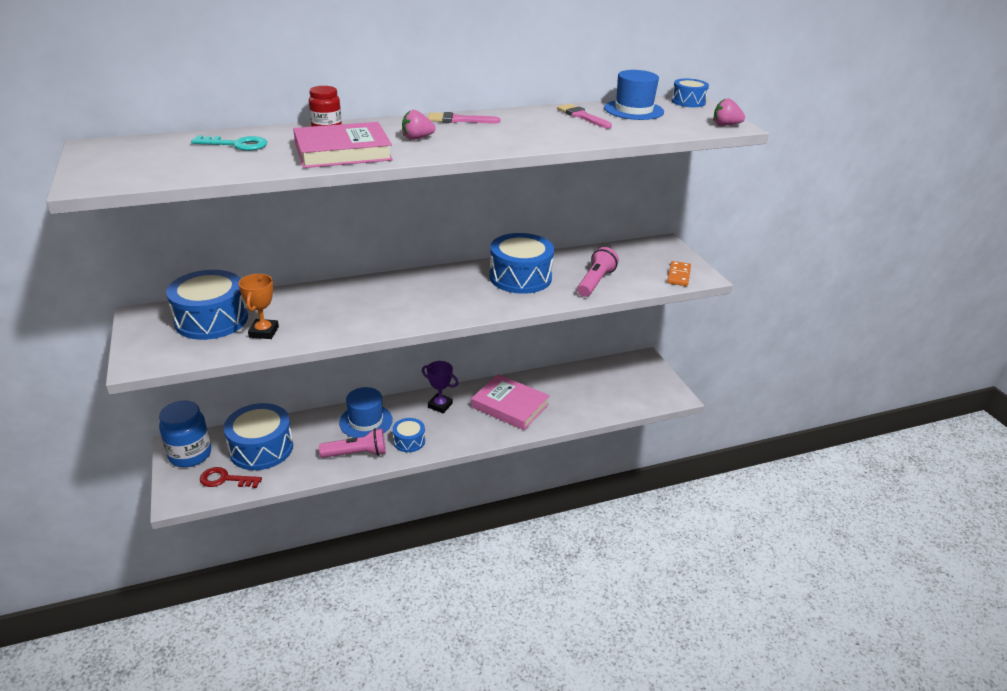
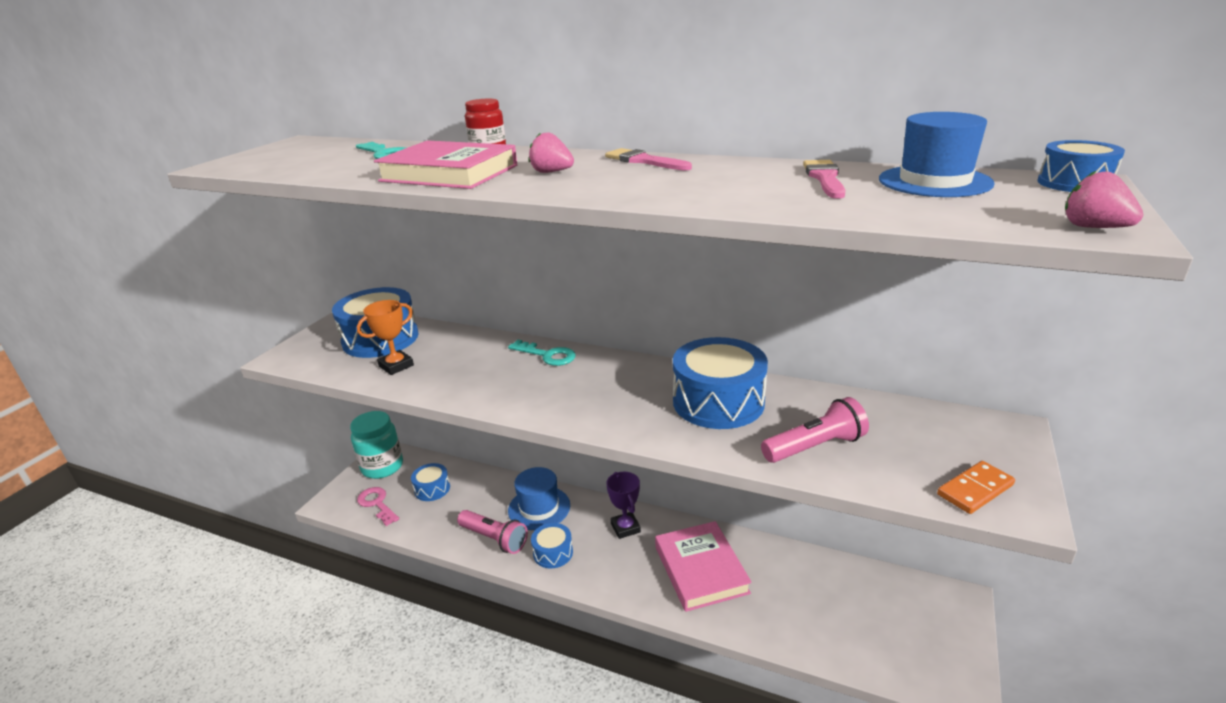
camera: 45 degrees right, 5 degrees down
blue jar [159,400,211,467] -> turquoise jar [350,411,403,479]
red key [200,467,262,488] -> pink key [357,487,399,526]
blue drum [224,403,293,470] -> blue drum [411,463,450,501], size x0.53
none -> turquoise key [508,340,576,366]

